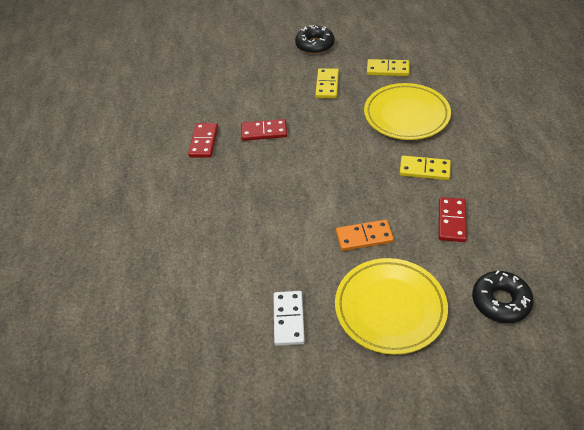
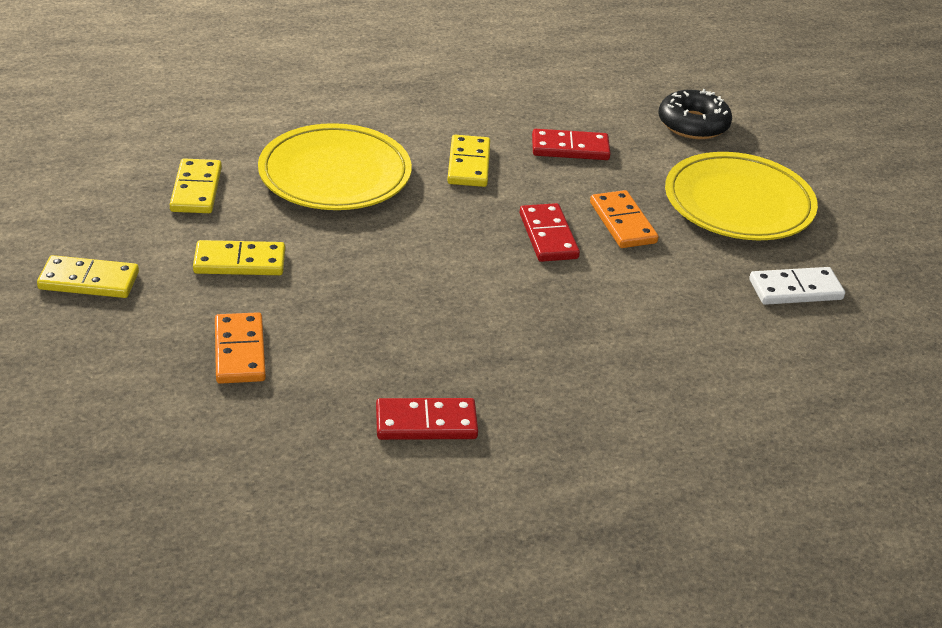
camera: 105 degrees left, 10 degrees down
red domino [241,119,287,141] -> red domino moved to [519,203,580,262]
black donut [295,25,334,54] -> yellow domino [37,255,139,298]
none -> orange domino [215,312,266,384]

